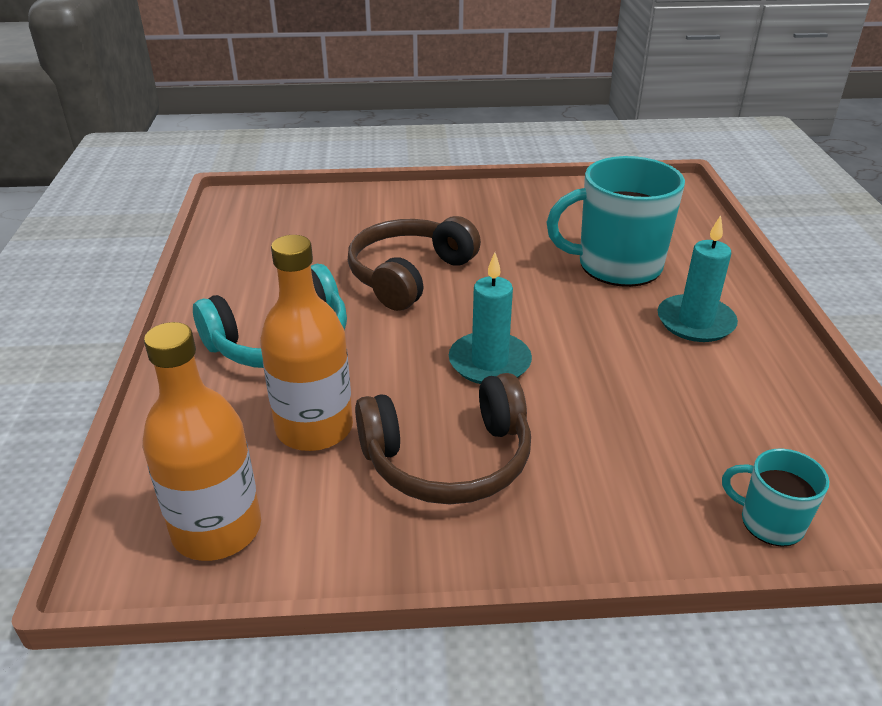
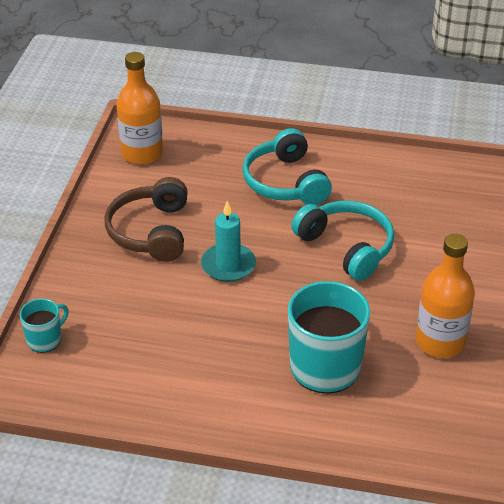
camera: 105 degrees right, 5 degrees up
orange bottle [260,235,353,451] -> orange bottle moved to [416,234,475,358]
brown headphones [348,216,481,311] -> turquoise headphones [291,201,394,281]
turquoise candle [658,215,738,342] -> none

